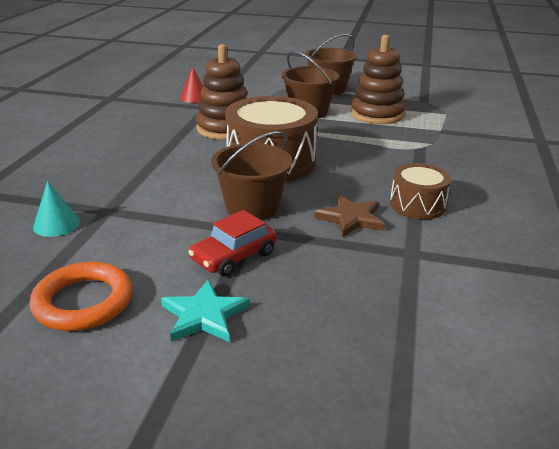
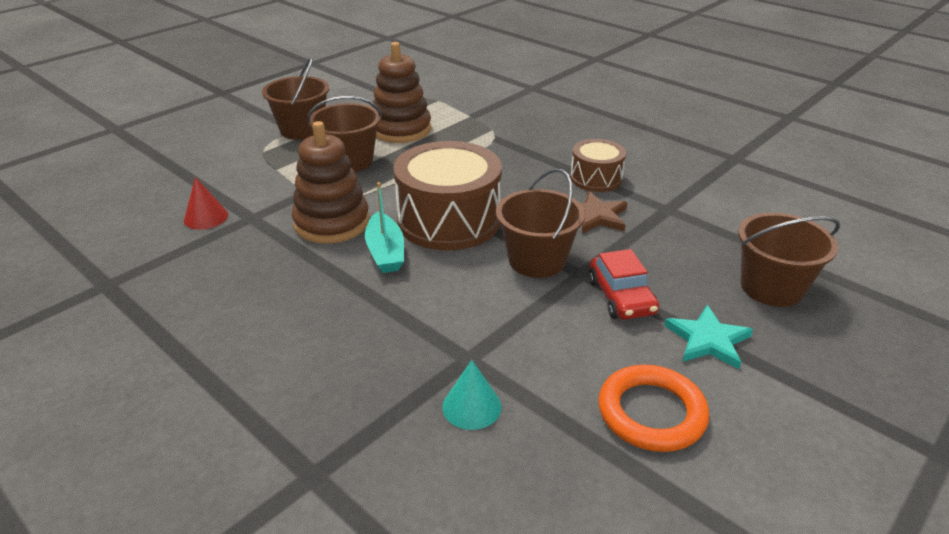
camera: 60 degrees left, 5 degrees up
none -> turquoise boat [365,182,404,273]
none -> brown bucket [738,212,840,307]

